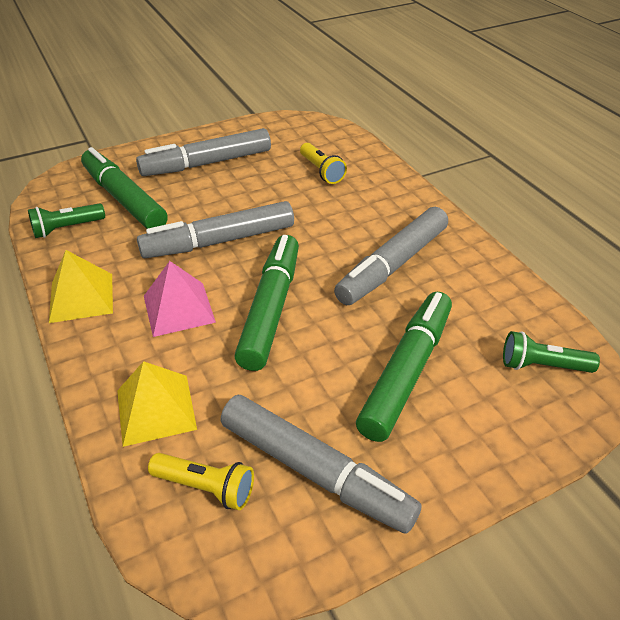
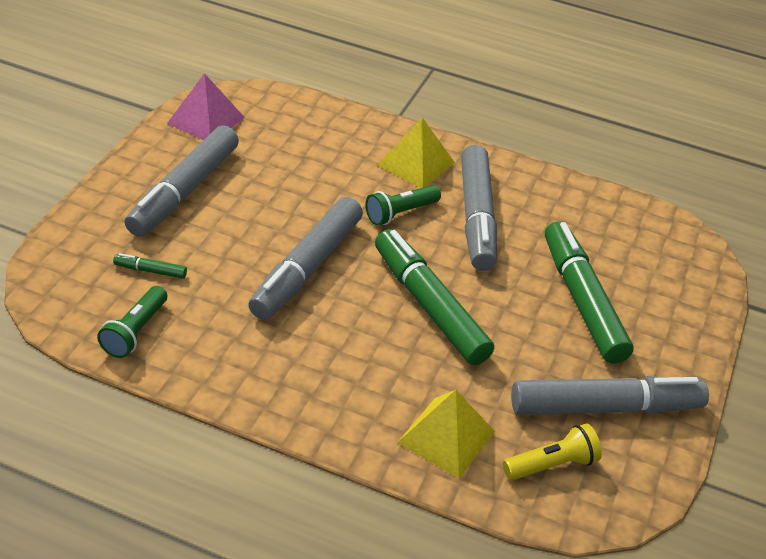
camera: 45 degrees left, 0 degrees up
yellow pyramid [49,250,113,323] -> yellow pyramid moved to [377,117,455,188]
green marker [81,147,168,229] -> green marker [113,253,187,279], size x0.40
pink pyramid [144,261,216,337] -> pink pyramid moved to [167,73,245,140]
yellow flashlight [300,143,347,184] -> none
green flashlight [503,331,600,373] -> green flashlight moved to [365,185,441,226]

